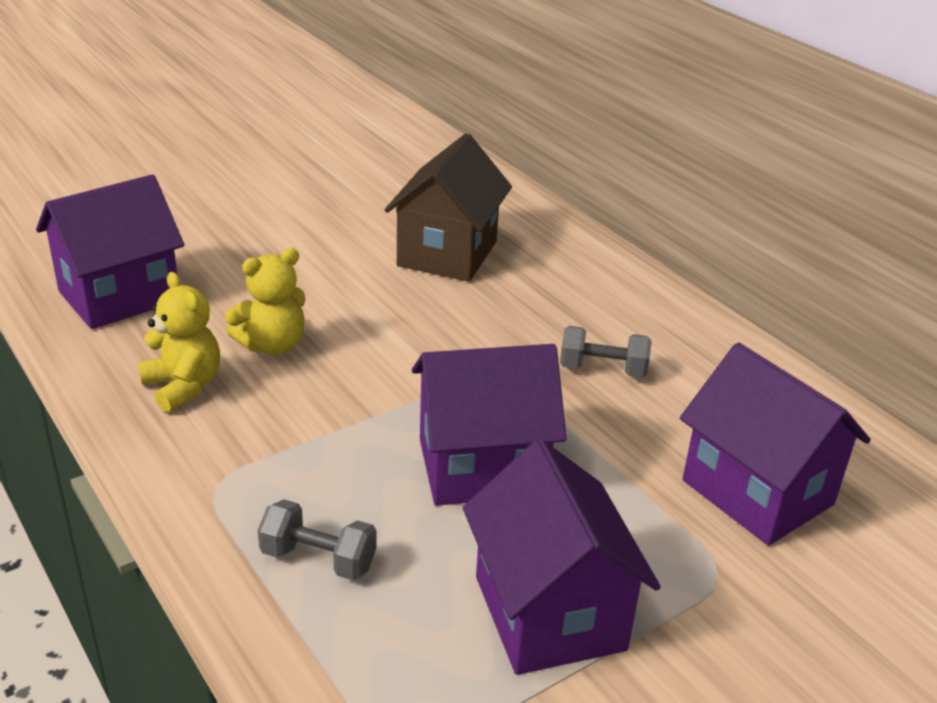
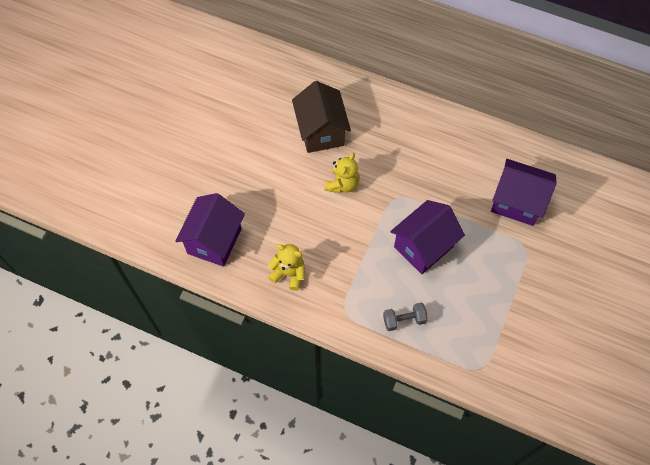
camera: 30 degrees left, 30 degrees up
yellow teddy bear [225,248,305,355] -> yellow teddy bear moved to [324,153,359,193]
purple house [463,439,661,675] -> none
grey dumbbell [560,326,652,378] -> none

